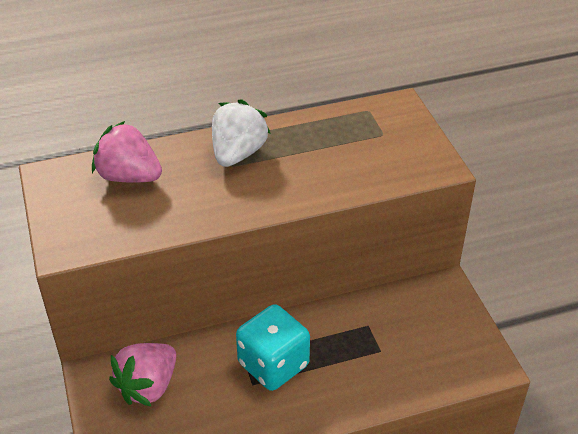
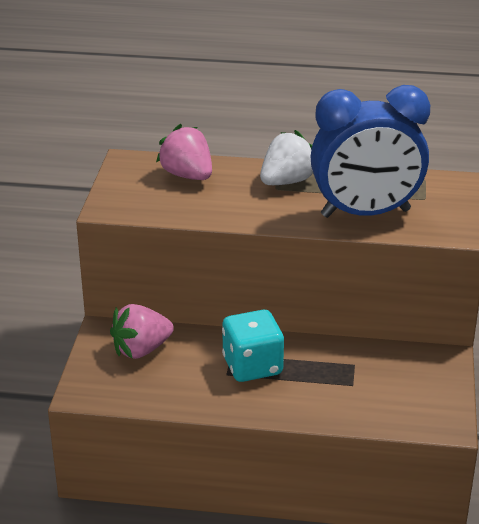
camera: 25 degrees right, 10 degrees down
none -> blue clock [310,85,430,218]

